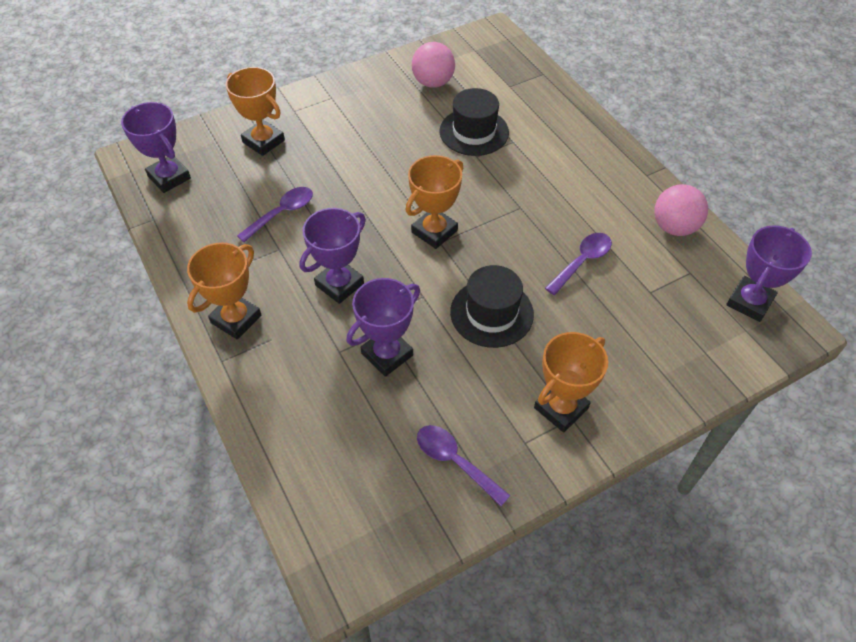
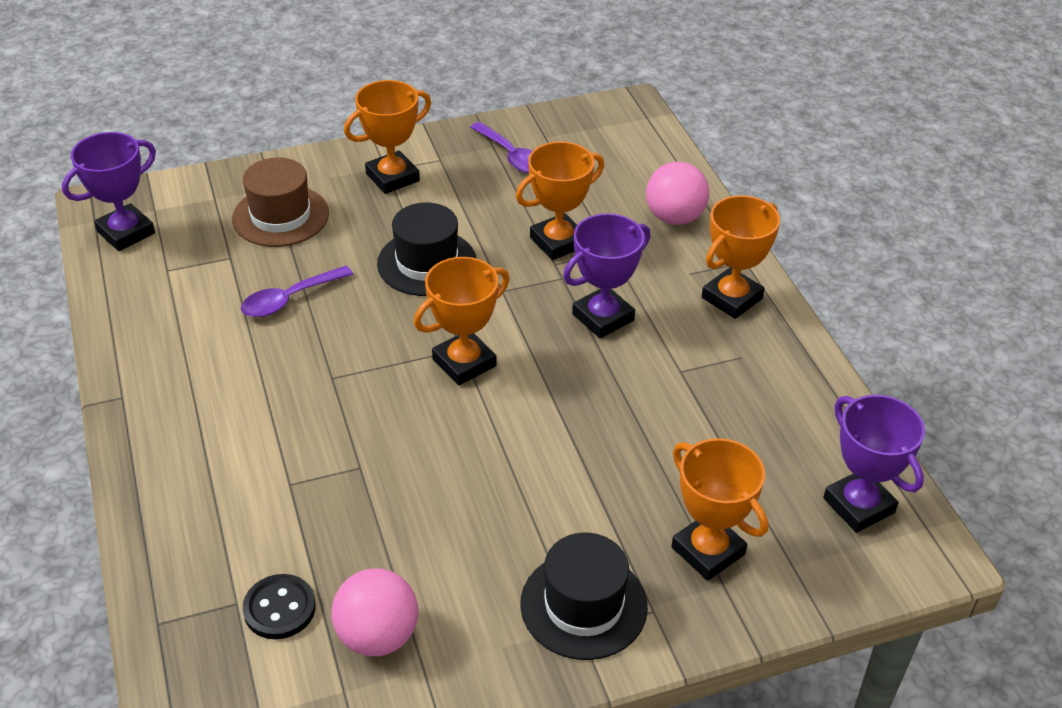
camera: 170 degrees left, 10 degrees down
purple spoon [237,187,313,242] -> none
purple trophy [346,278,420,377] -> orange trophy [516,142,604,260]
black hat [440,88,509,156] -> black hat moved to [520,532,648,660]
pink ball [654,184,708,236] -> pink ball moved to [646,162,709,225]
none -> brown hat [232,157,329,247]
none -> black button [243,574,316,639]

